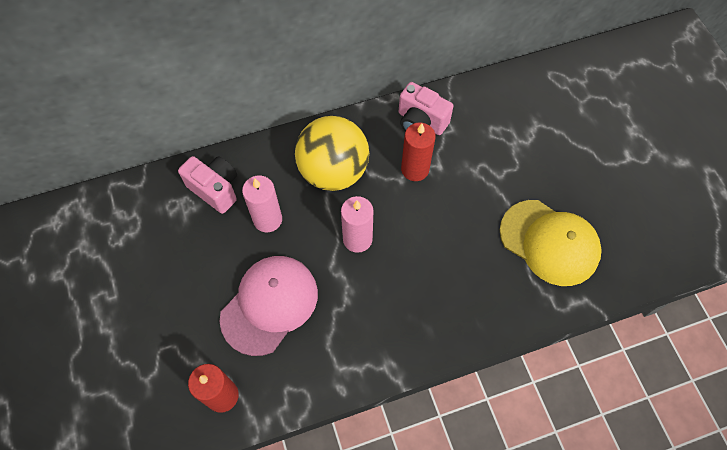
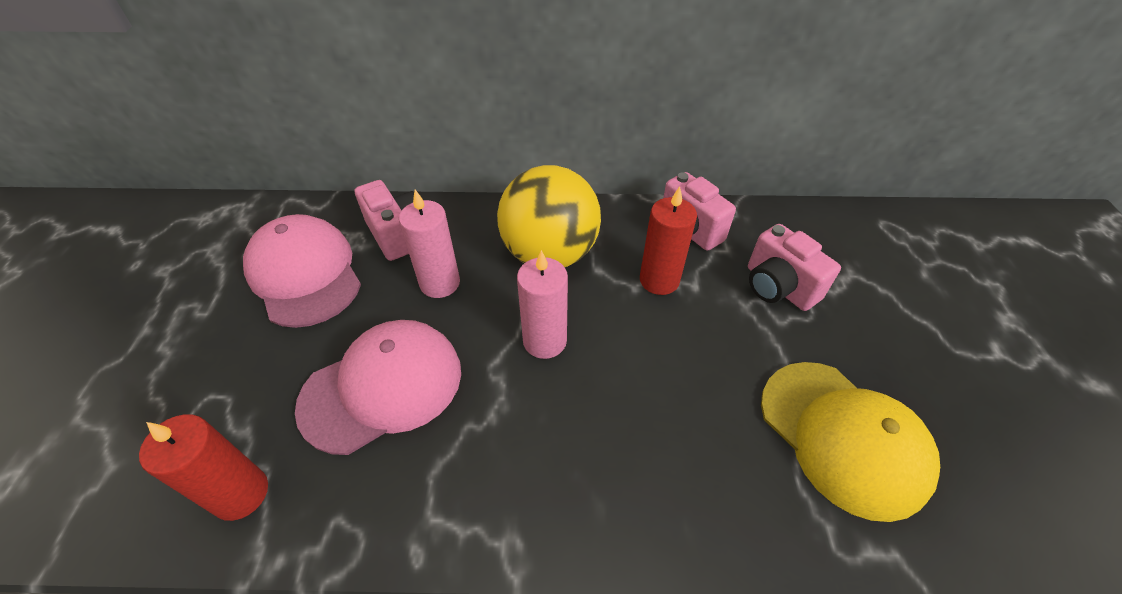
camera: 20 degrees right, 15 degrees down
none -> pink cap [243,214,361,328]
none -> pink camera [748,224,841,311]

